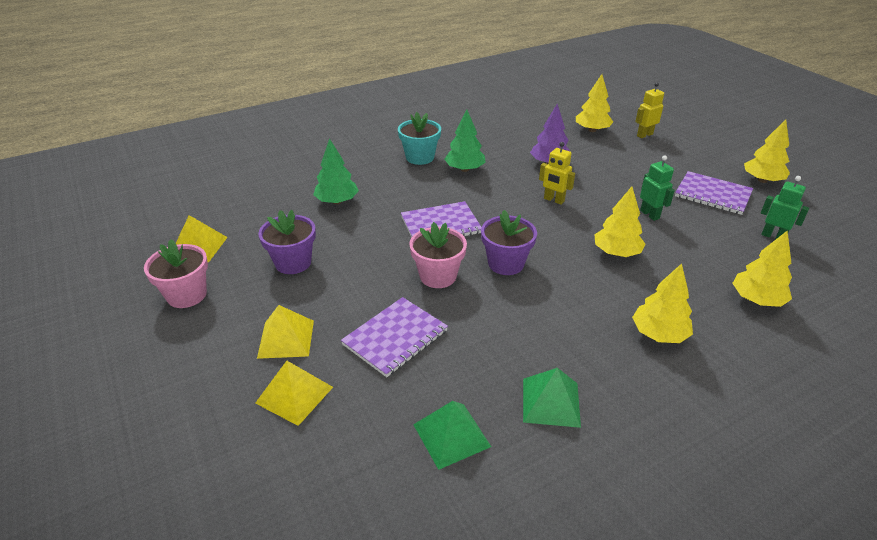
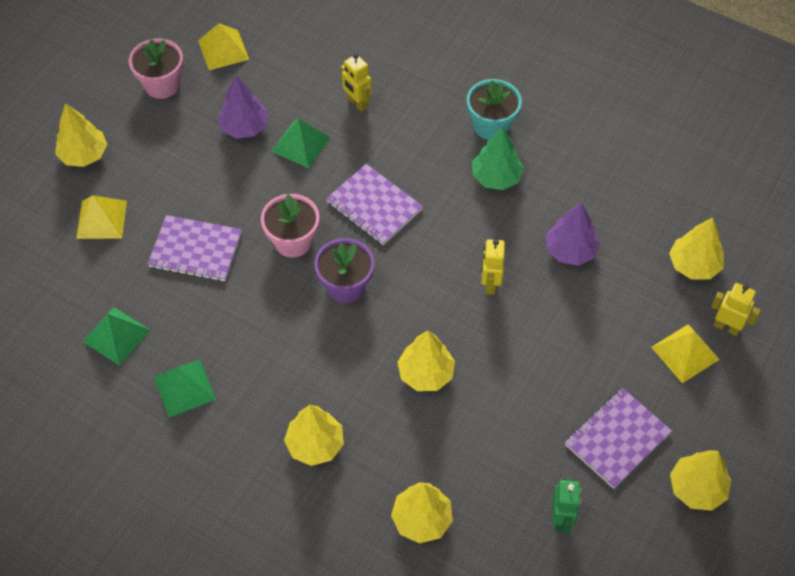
camera: 60 degrees right, 20 degrees up
yellow pyramid [257,305,314,359] -> yellow pyramid moved to [651,324,720,383]
purple flower pot [258,210,316,274] -> purple tree [217,75,268,139]
green tree [313,138,359,204] -> yellow robot [341,53,372,112]
green robot [640,155,675,221] -> none
purple notebook [675,171,753,215] -> purple notebook turned 45 degrees clockwise [565,388,672,489]
none -> yellow tree [55,103,107,167]
none -> green pyramid [271,119,331,168]

